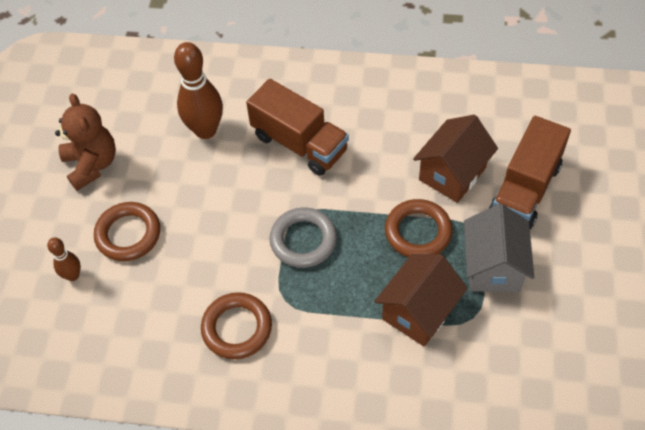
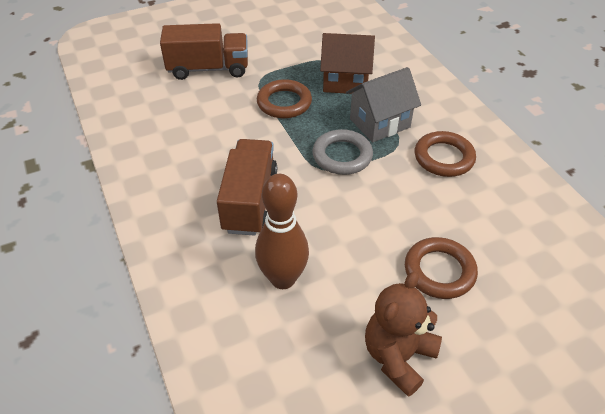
camera: 125 degrees left, 10 degrees down
brown bowling pin [47,237,81,281] -> none
brown house [413,115,498,203] -> none
grey house [464,204,534,292] -> grey house moved to [346,67,421,143]

